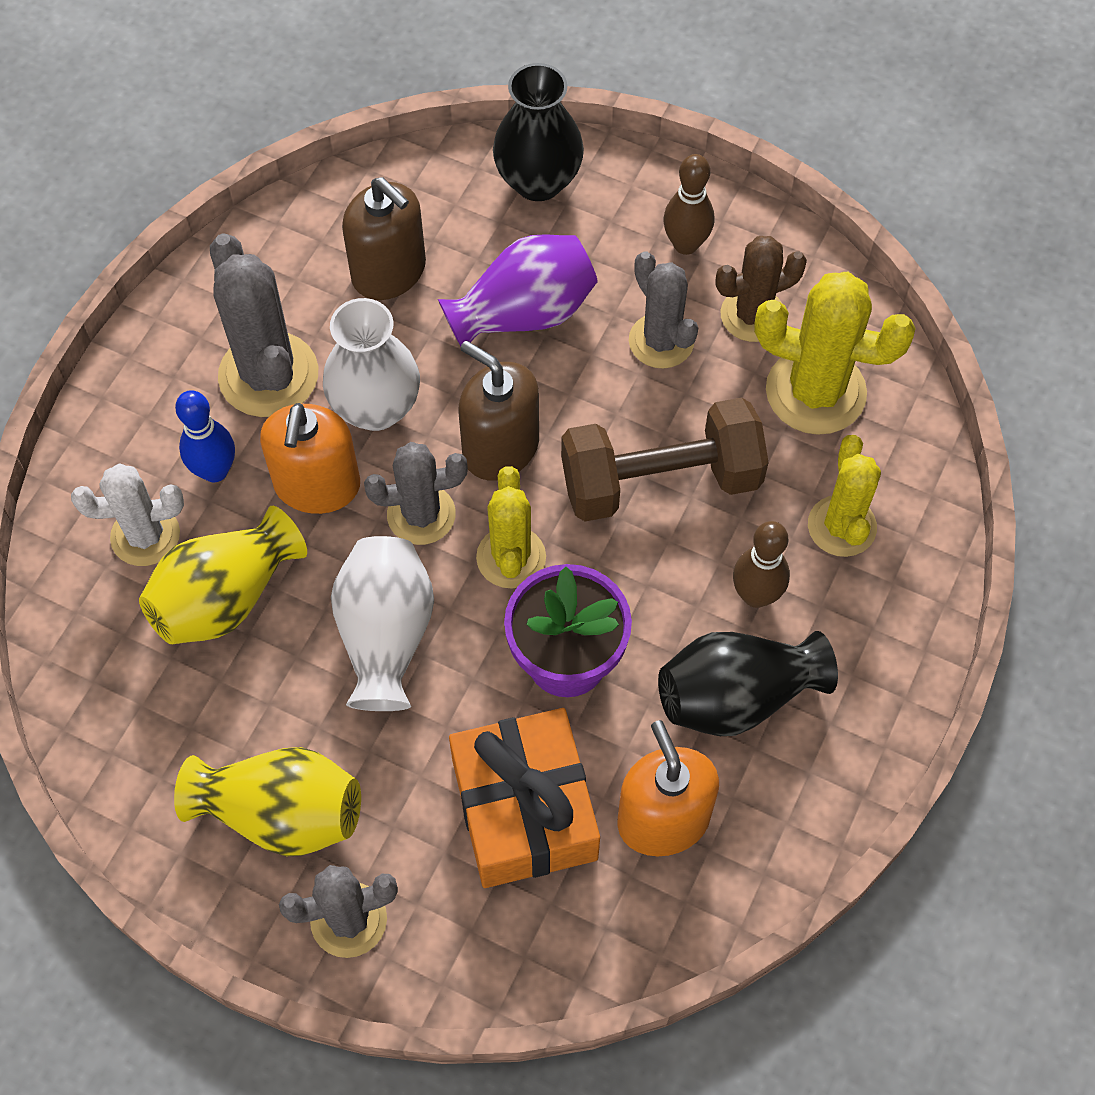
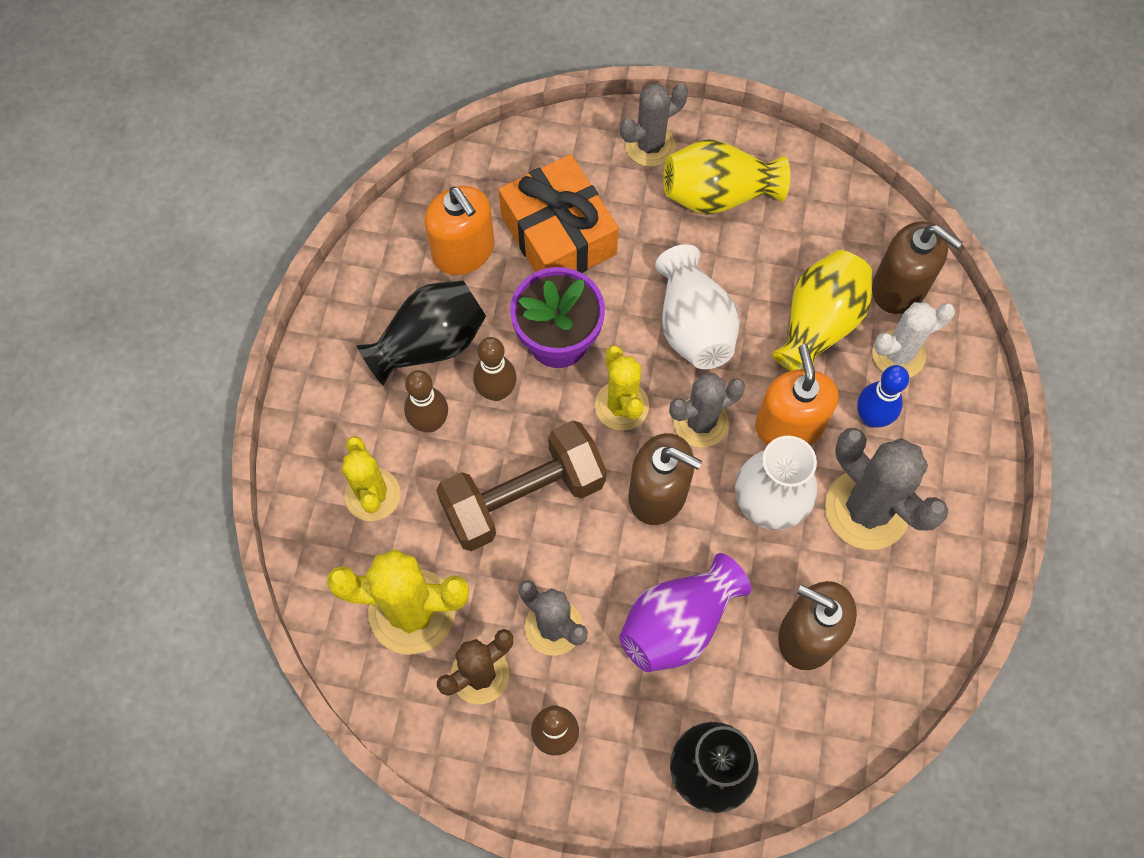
camera: 165 degrees right, 5 degrees up
none -> brown bowling pin [473,337,517,401]
none -> brown soap dispenser [872,221,962,314]

